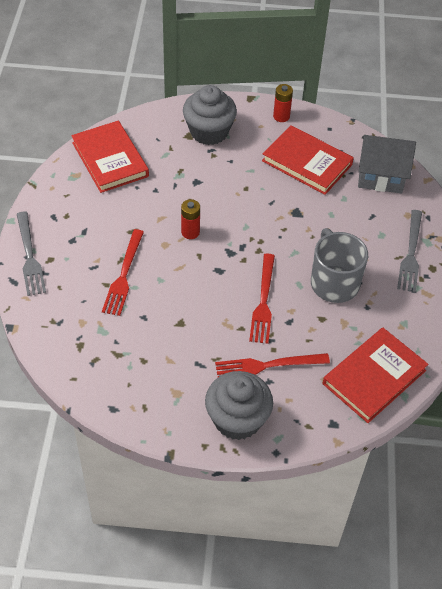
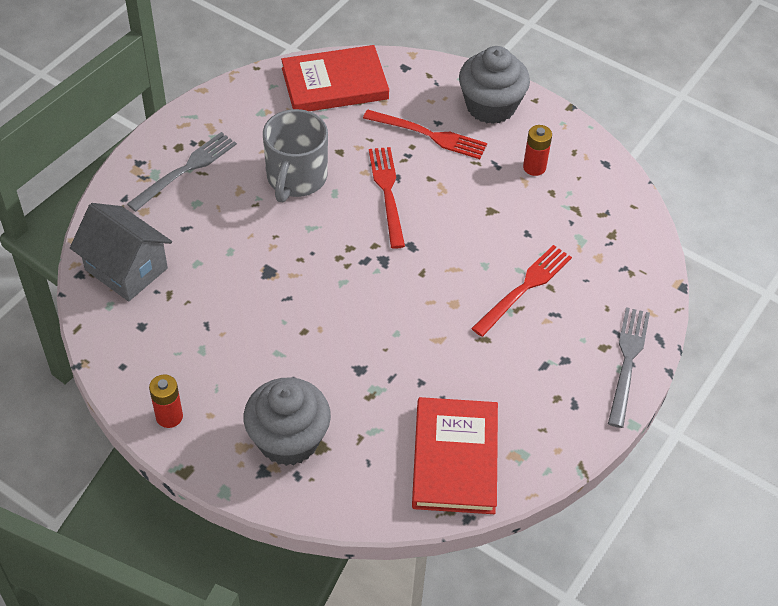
camera: 150 degrees left, 0 degrees up
red battery [181,199,200,239] -> red battery moved to [523,125,552,176]
red fork [249,254,275,344] -> red fork turned 45 degrees counterclockwise [369,147,405,249]
red book [262,125,354,195] -> none

